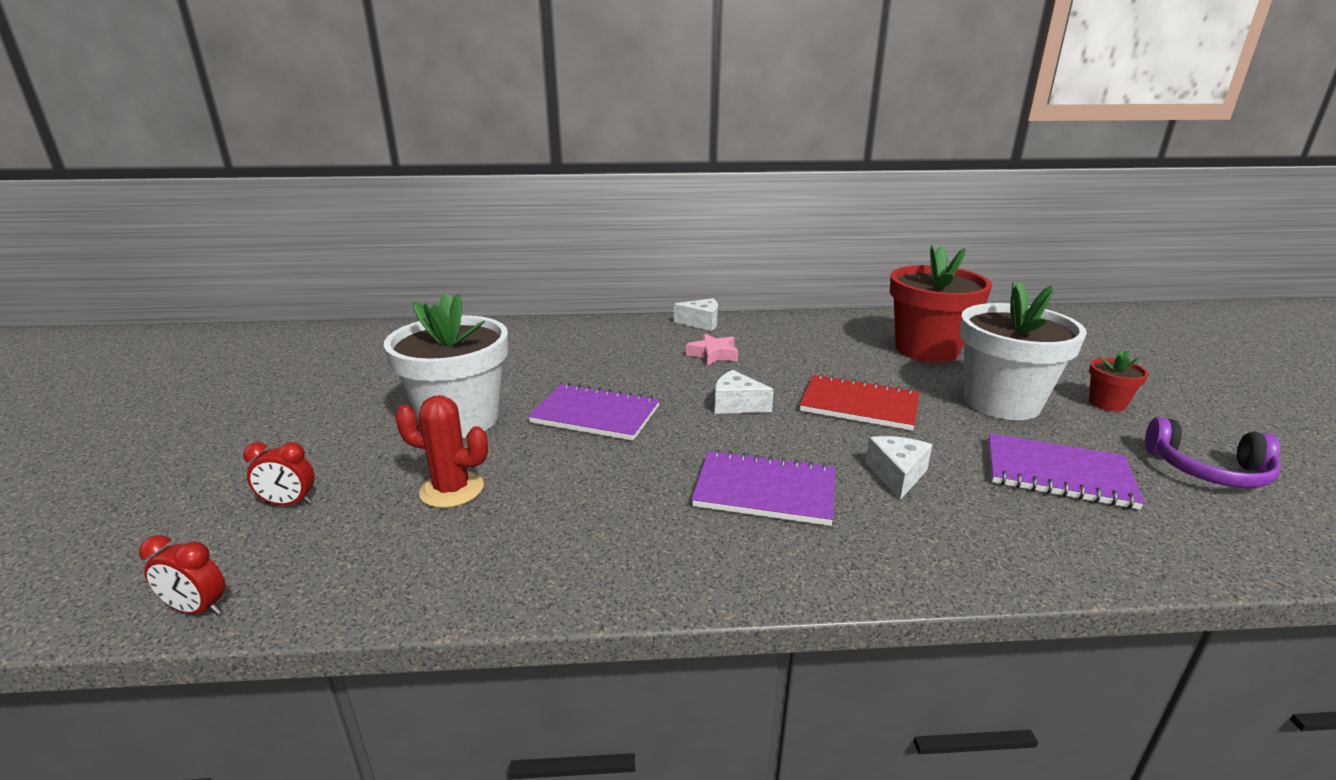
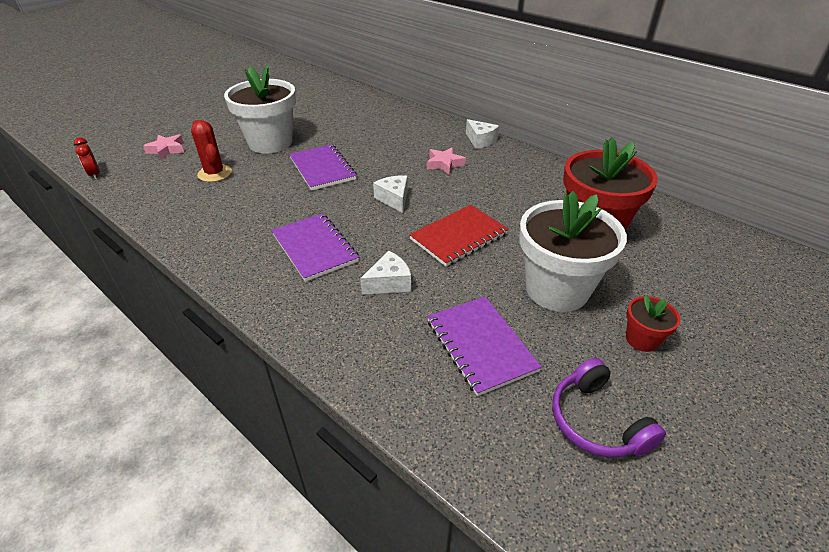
camera: 45 degrees right, 15 degrees up
red clock [243,442,315,505] -> pink star [143,134,184,160]
red notebook [799,374,919,431] -> red notebook turned 75 degrees clockwise [409,205,509,267]

